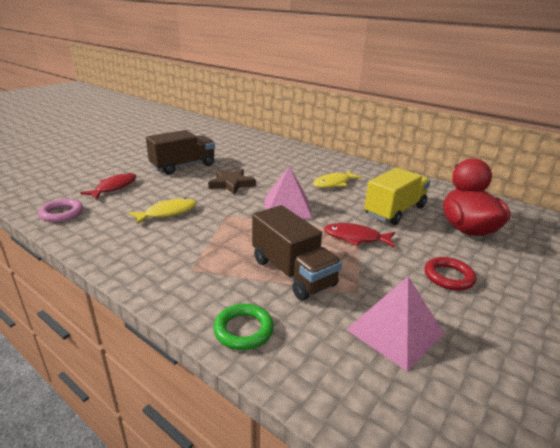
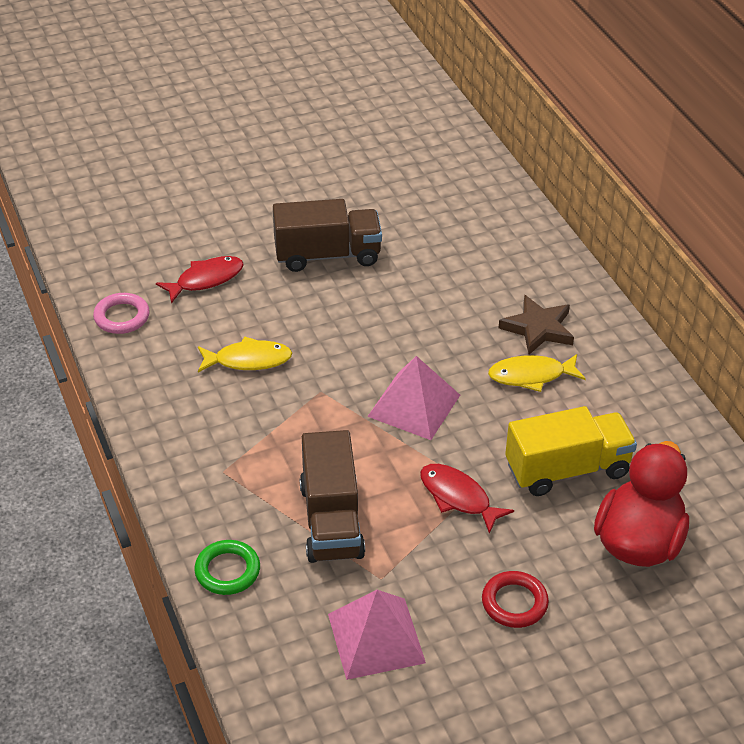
camera: 30 degrees right, 15 degrees up
brown star [208,169,256,195] -> brown star moved to [499,295,574,354]

